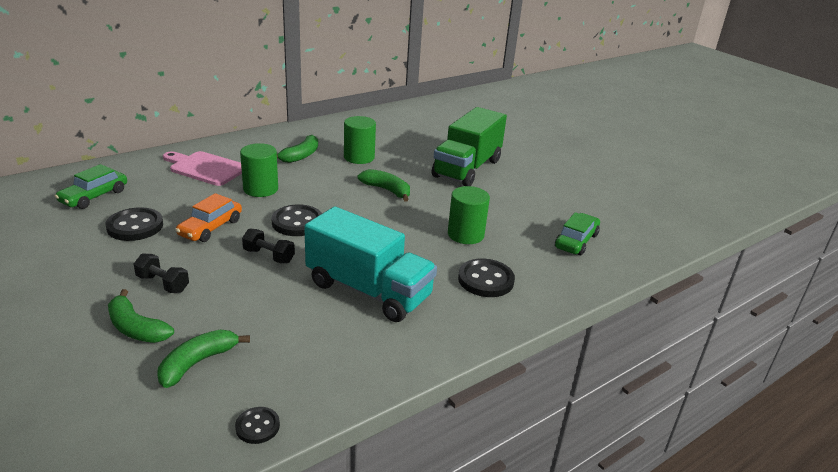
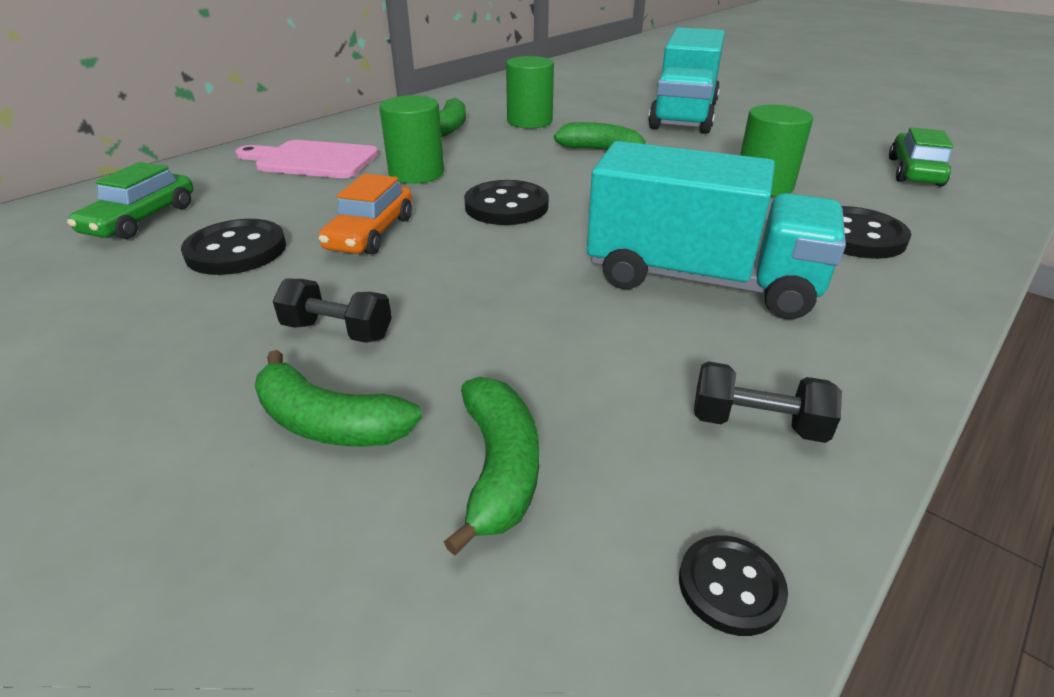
camera: 10 degrees left, 5 degrees up
green banana [158,329,250,388] -> green banana turned 150 degrees clockwise [444,377,539,556]
black dumbbell [242,229,295,263] -> black dumbbell moved to [694,362,842,443]
green truck [432,107,507,186] -> turquoise truck [648,27,725,134]

